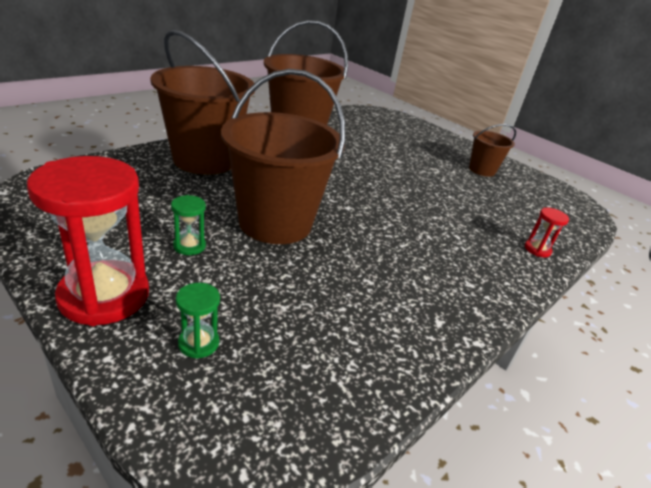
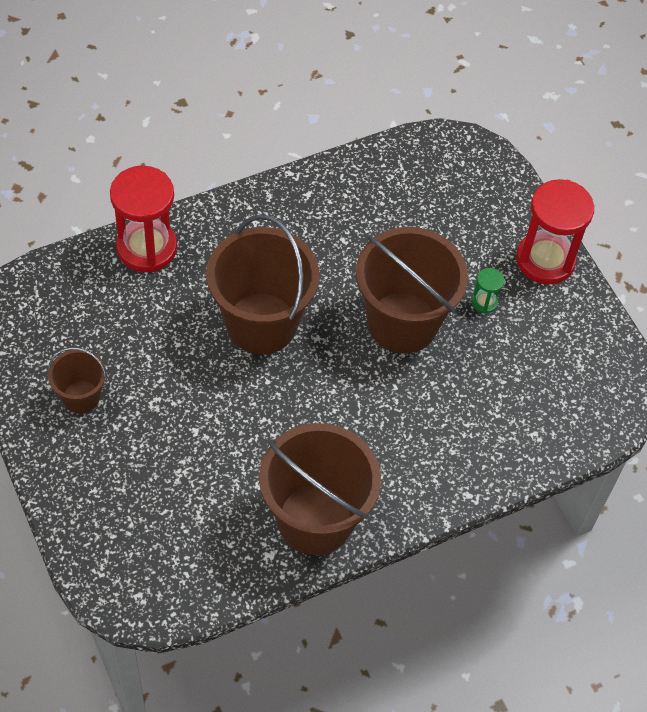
camera: 160 degrees left, 25 degrees up
brown bucket [150,30,256,175] -> brown bucket moved to [207,215,319,354]
green hourglass [176,283,220,359] -> none
red hourglass [525,208,569,257] -> red hourglass [110,166,177,272], size x2.26

